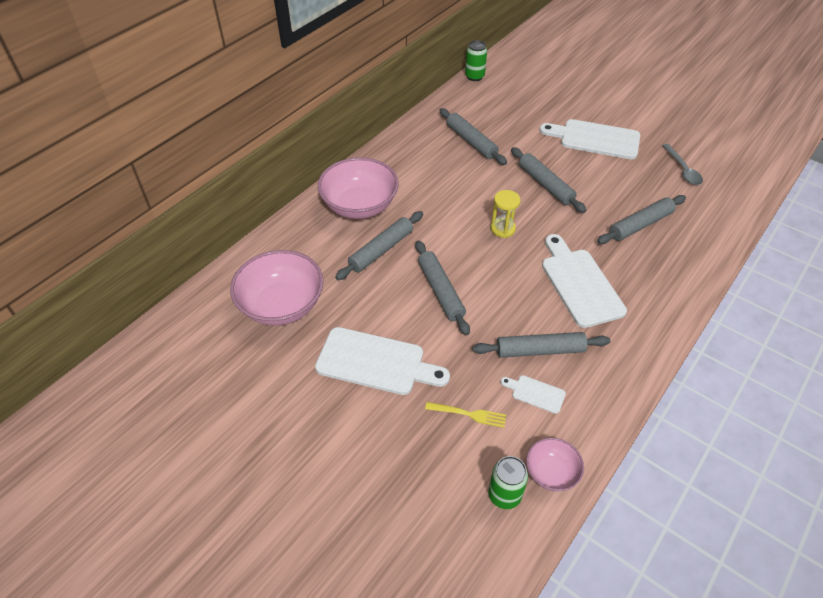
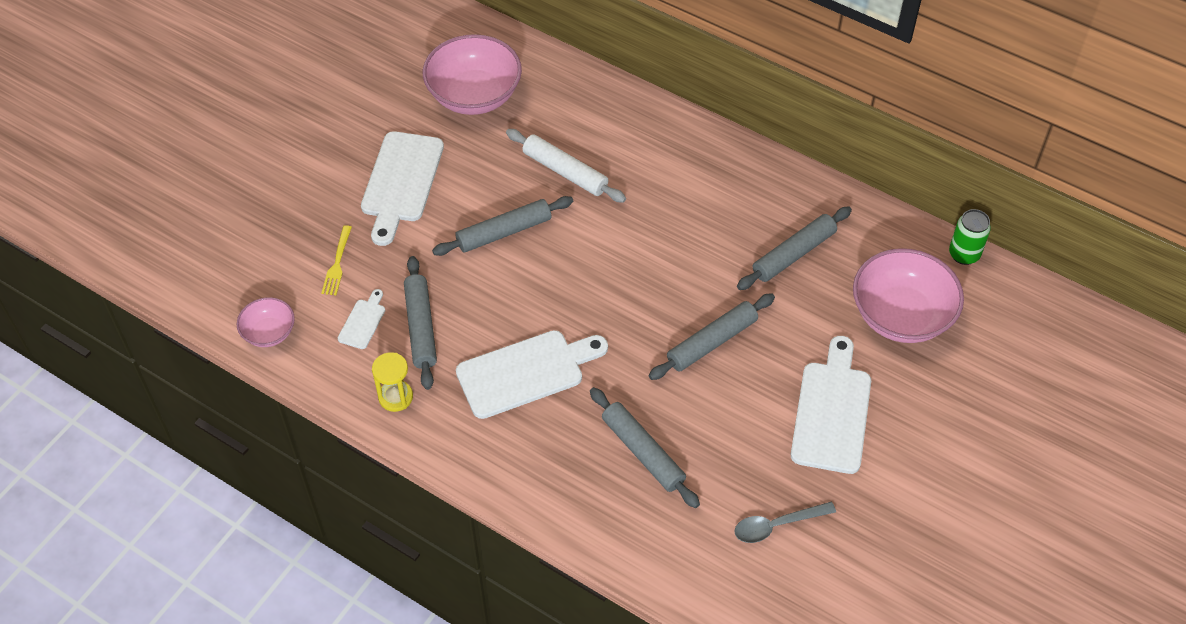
camera: 85 degrees right, 5 degrees up
pink bowl [318,157,399,219] -> pink bowl moved to [853,248,964,343]
grey rolling pin [335,211,423,280] -> white rolling pin [506,129,626,202]
green can [488,456,528,509] -> none
yellow hourglass [491,190,521,238] -> yellow hourglass moved to [372,352,413,412]

